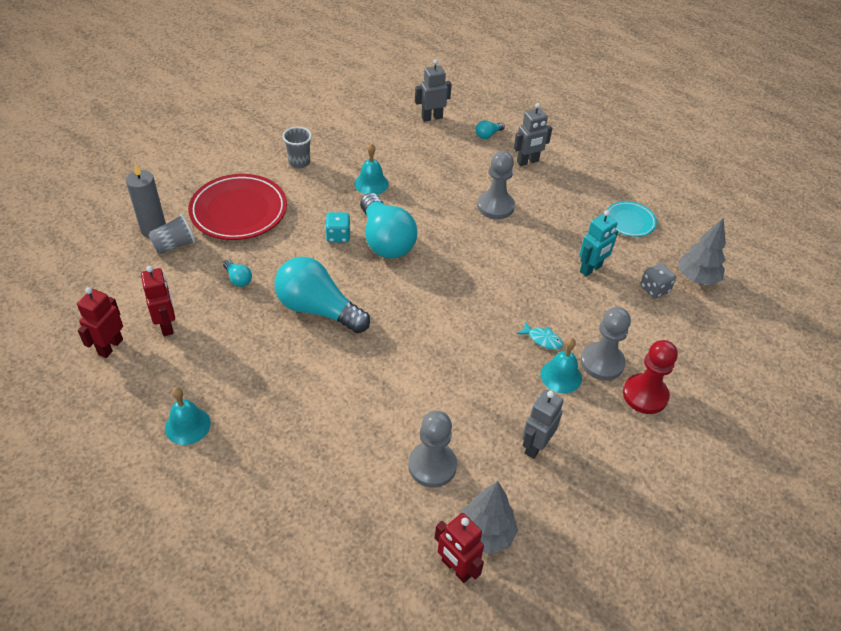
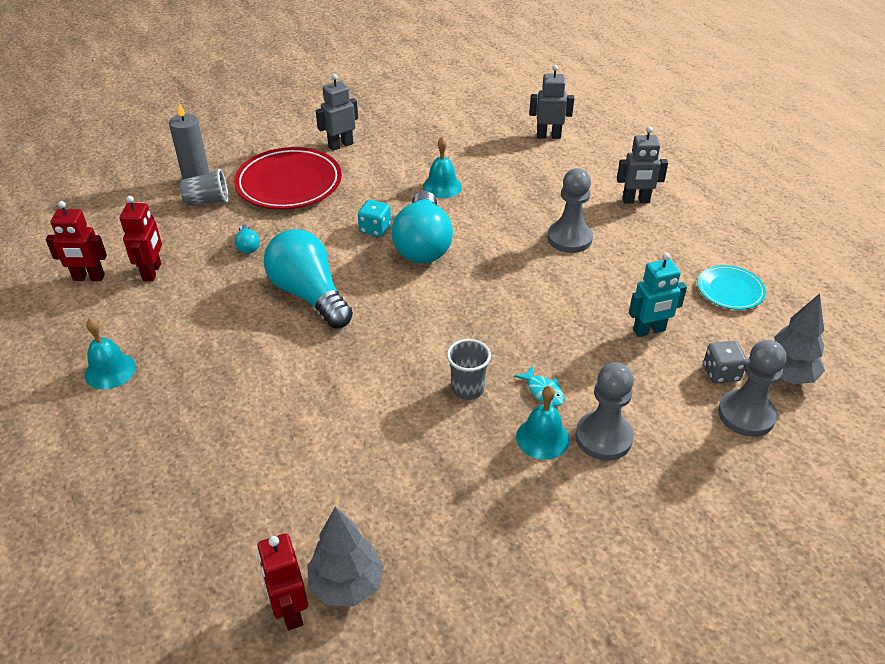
camera: 25 degrees right, 5 degrees down
red robot [77,287,123,358] -> red robot turned 135 degrees counterclockwise [46,201,107,281]
grey cup [282,127,312,168] -> grey cup moved to [447,339,491,400]
grey pawn [408,411,457,488] -> grey pawn moved to [718,340,787,437]
turquoise light bulb [476,120,505,139] -> none
grey robot [522,390,563,459] -> grey robot moved to [316,74,358,151]
red pawn [623,340,678,414] -> none

